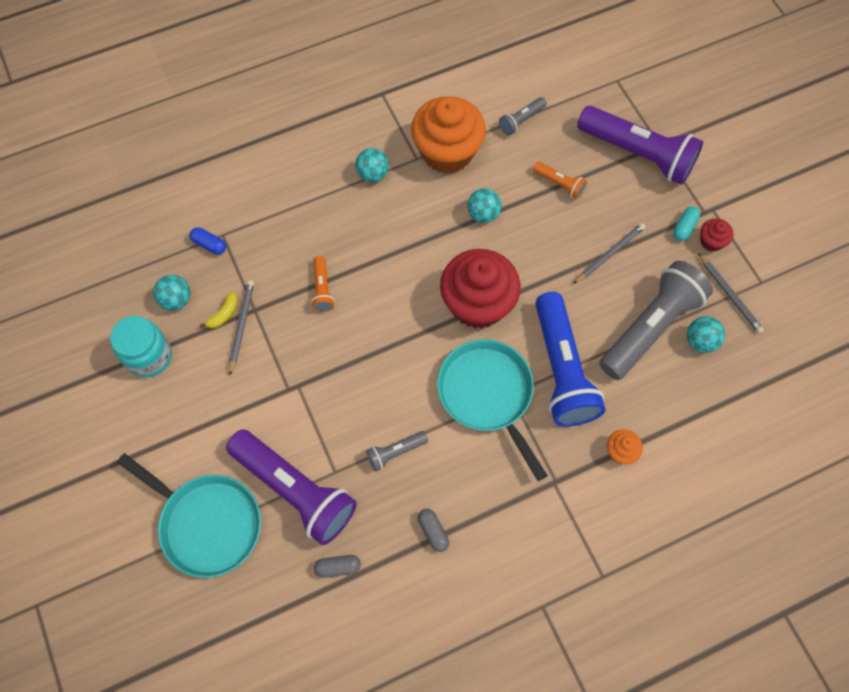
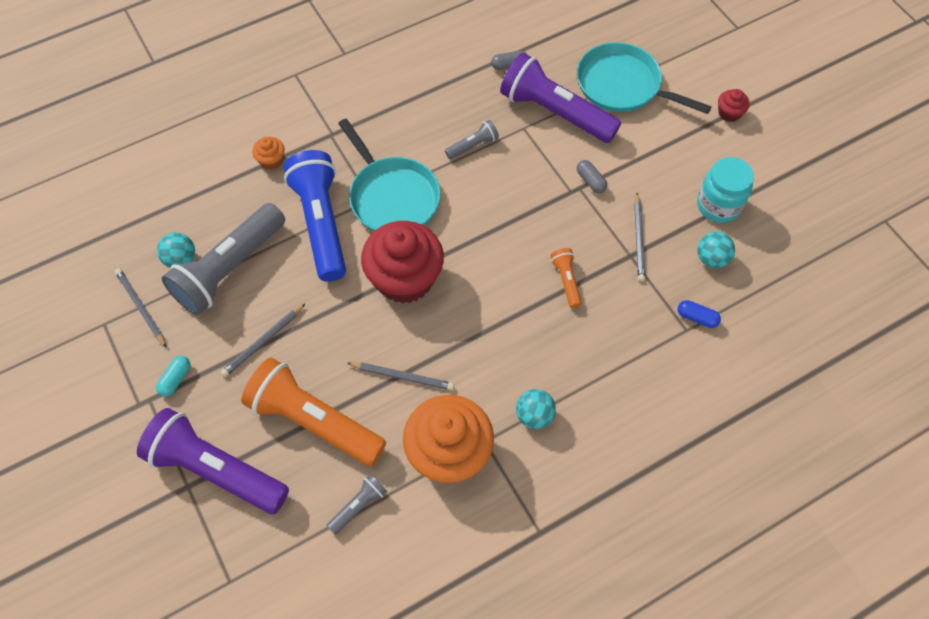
camera: 175 degrees right, 5 degrees down
yellow banana [200,292,238,329] -> none
grey capsule [418,509,449,552] -> grey capsule moved to [577,160,608,193]
turquoise ball [467,188,502,223] -> grey pencil [347,362,454,390]
orange flashlight [533,162,587,199] -> orange flashlight [241,358,386,466], size x2.25
red cupcake [700,218,734,251] -> red cupcake moved to [718,89,750,122]

